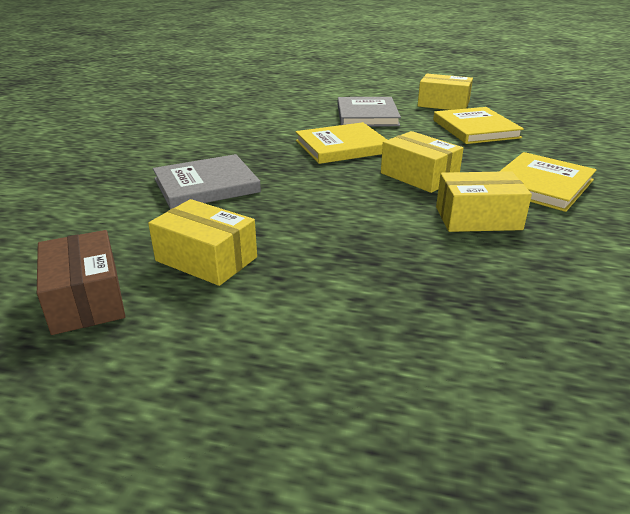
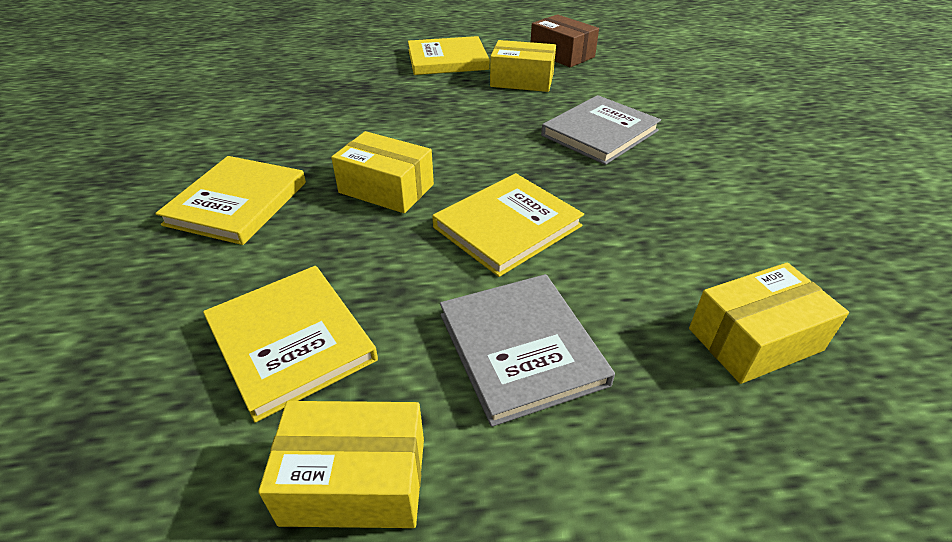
camera: 160 degrees right, 10 degrees up
yellow box [436,171,532,232] -> yellow box moved to [689,262,849,384]
none -> yellow book [408,36,490,75]

